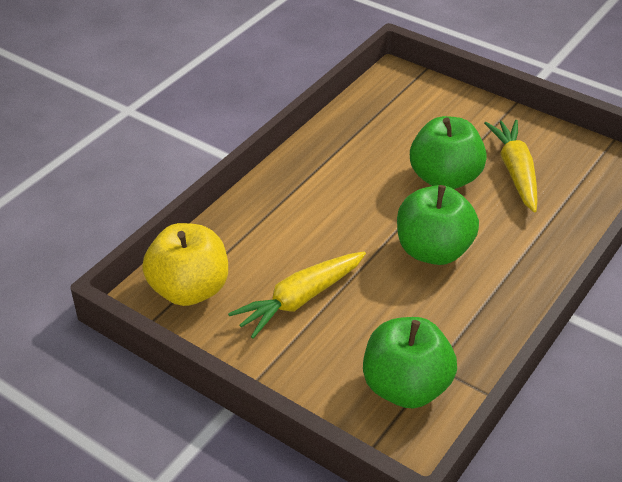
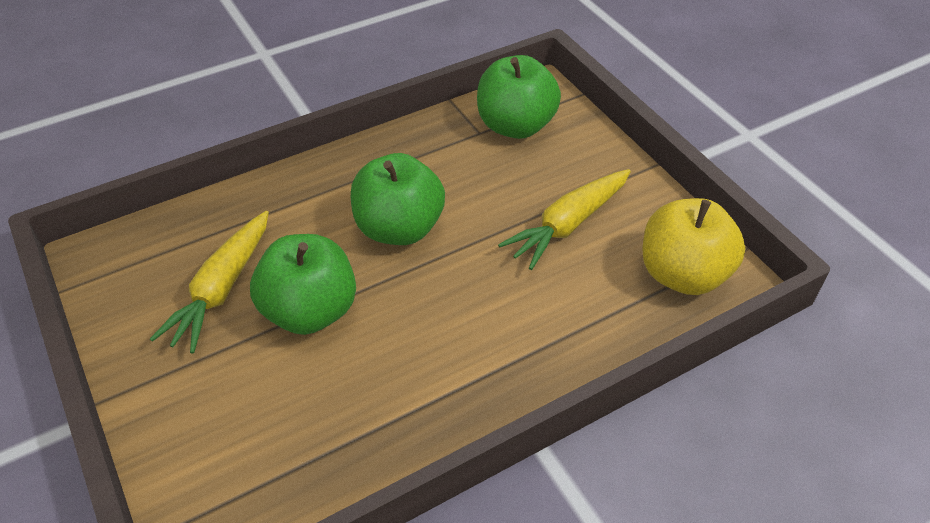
camera: 155 degrees left, 5 degrees up
yellow carrot [228,251,366,338] -> yellow carrot turned 150 degrees clockwise [498,169,631,270]

